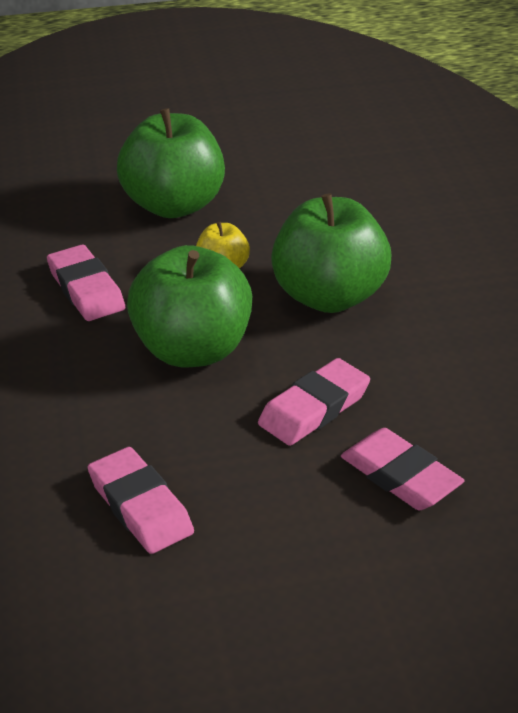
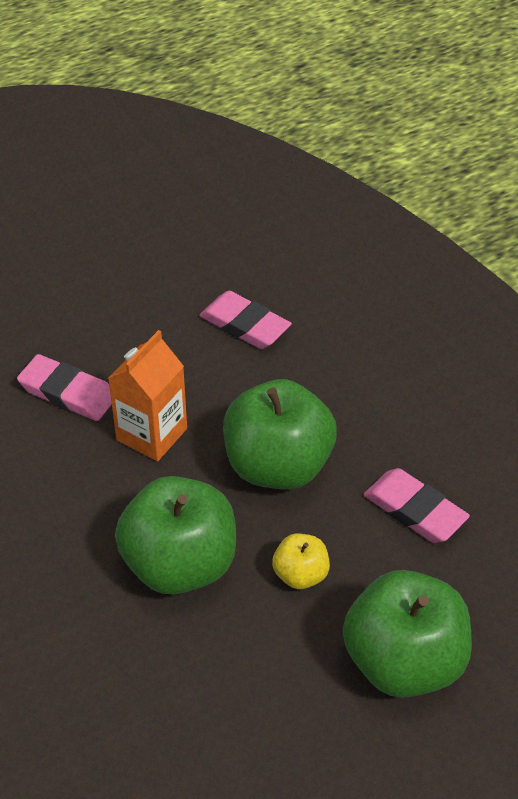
camera: 160 degrees right, 10 degrees up
pink eraser [258,358,370,446] -> orange carton [108,330,187,461]

